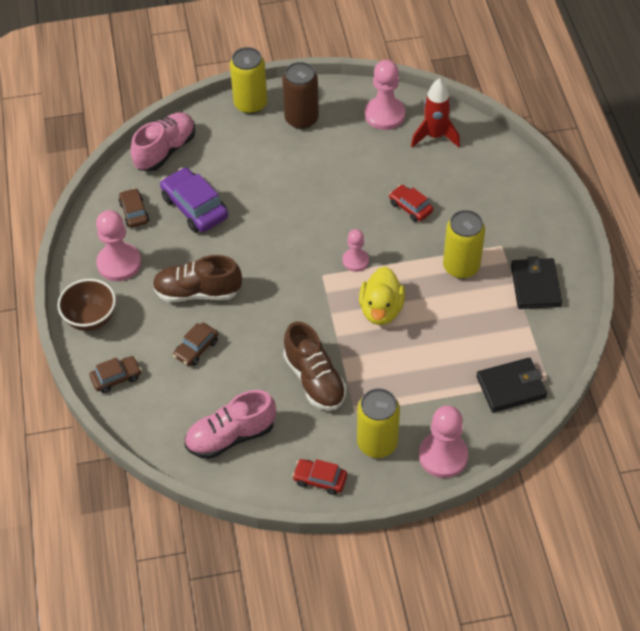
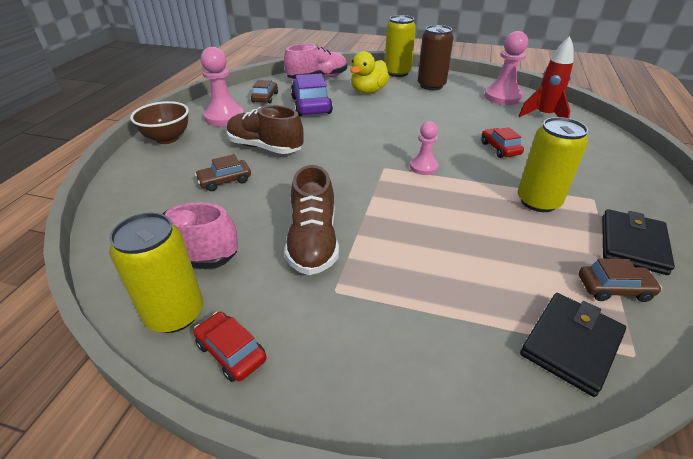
camera: 25 degrees right, 15 degrees down
brown car [90,356,142,393] -> brown car moved to [579,259,662,302]
yellow can [357,388,400,458] -> yellow can moved to [109,213,203,333]
yellow duck [359,267,405,325] -> yellow duck moved to [350,51,390,94]
pink pawn [419,406,468,478] -> none
black wallet [476,358,547,412] -> black wallet turned 60 degrees counterclockwise [520,293,626,397]

